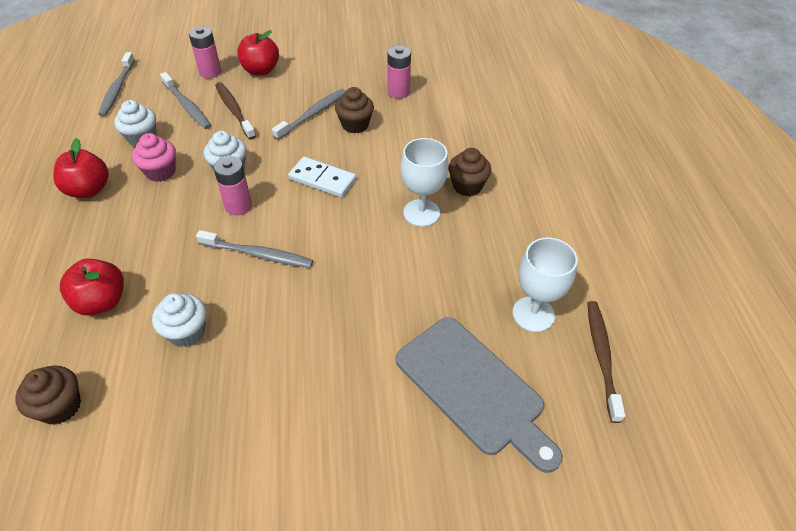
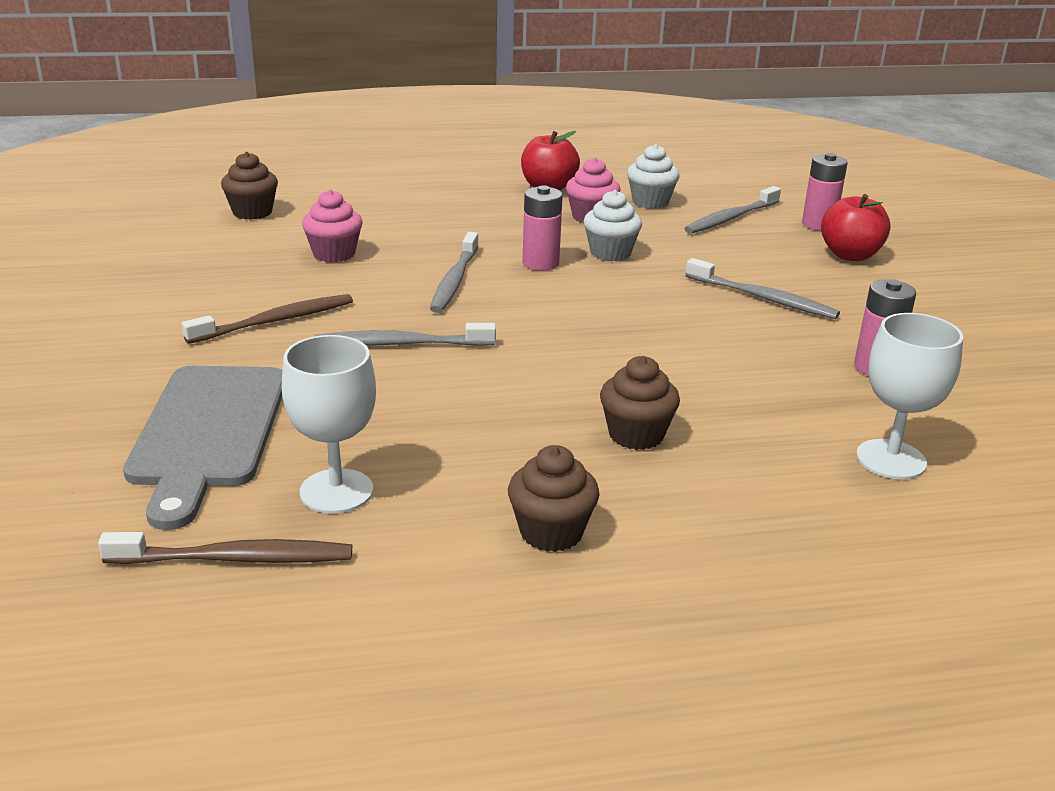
camera: 85 degrees right, 20 degrees down
red apple [60,259,124,315] -> none
grey toothbrush [98,52,135,116] -> grey toothbrush moved to [315,323,496,346]
white cupcake [152,293,206,347] -> pink cupcake [302,190,363,262]
brown toothbrush [215,82,256,140] -> brown toothbrush moved to [182,294,353,344]
white domino [288,157,356,198] -> none
brown cupcake [335,87,374,133] -> brown cupcake moved to [508,445,599,552]
grey cutting board [396,317,563,473] -> grey cutting board turned 45 degrees counterclockwise [123,366,282,530]
white goblet [400,138,449,227] -> white goblet moved to [856,313,963,479]

